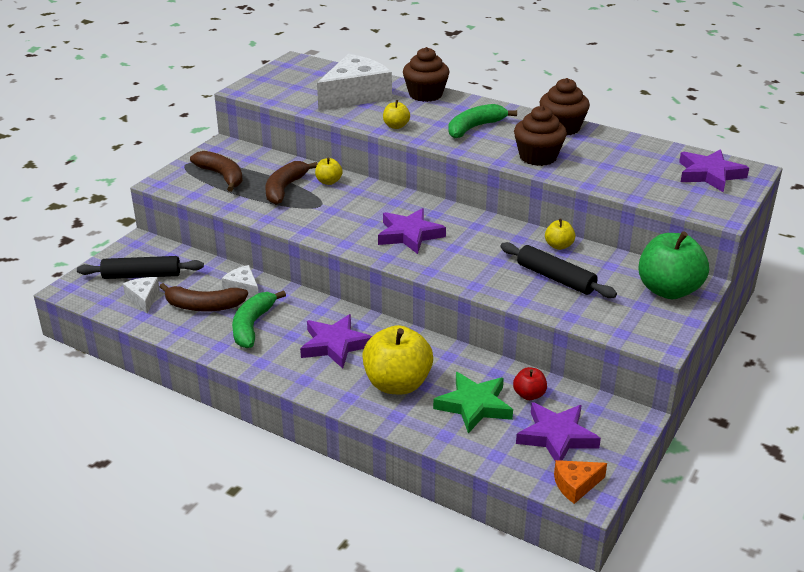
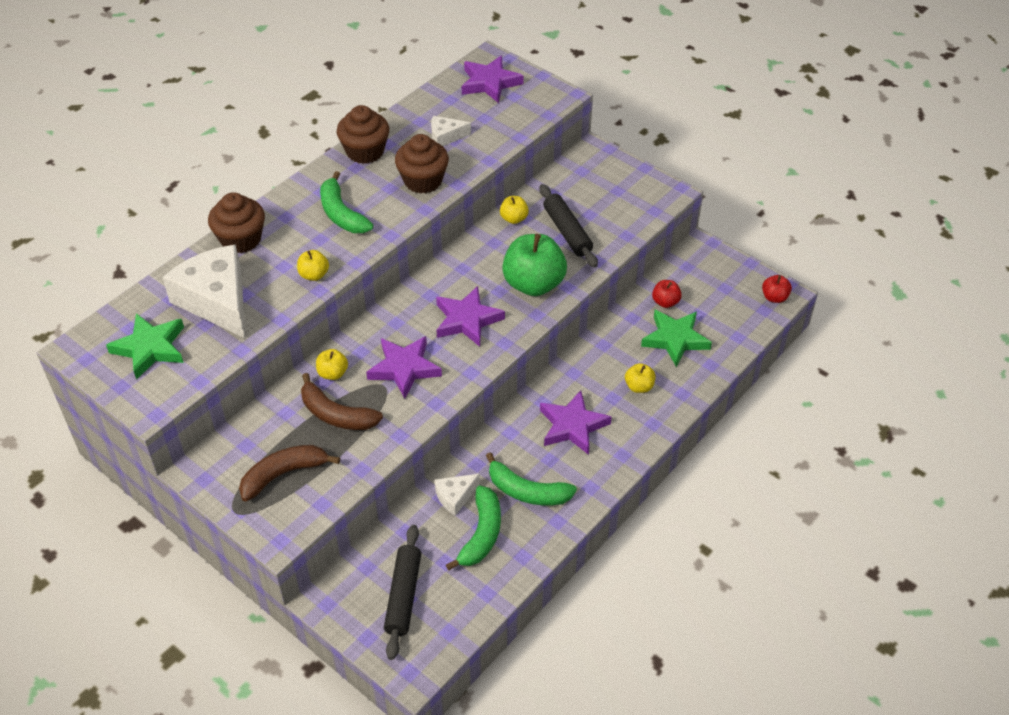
camera: 80 degrees left, 15 degrees up
white cheese [123,277,160,314] -> white cheese moved to [431,116,471,146]
brown banana [160,283,248,312] -> green banana [446,486,501,570]
yellow apple [362,325,433,394] -> yellow apple [625,363,656,393], size x0.47
black rolling pin [500,242,617,298] -> black rolling pin turned 75 degrees counterclockwise [539,184,598,268]
purple star [516,402,601,461] -> purple star moved to [366,336,442,398]
orange cheese [554,460,607,504] -> red apple [762,275,792,303]
green apple [638,231,709,299] -> green apple moved to [502,234,567,296]
none -> green star [106,313,184,380]

